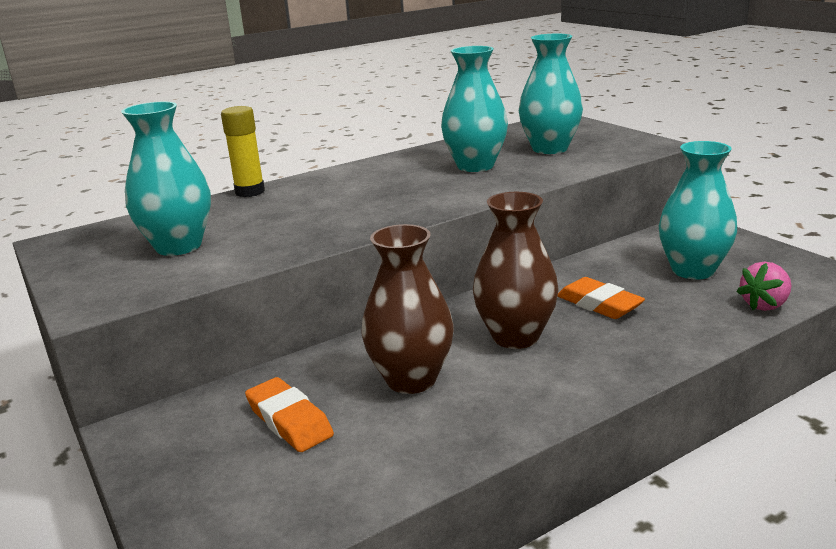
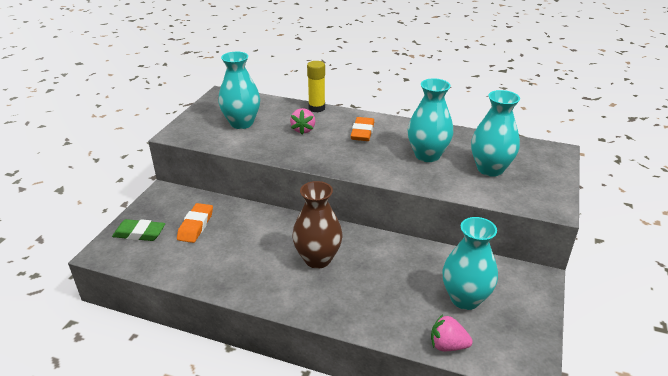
camera: 50 degrees right, 10 degrees up
brown vase [361,224,454,394] -> none
orange eraser [558,277,645,319] -> orange eraser moved to [351,117,374,141]
none -> green eraser [112,219,165,241]
none -> pink strawberry [290,108,315,134]

